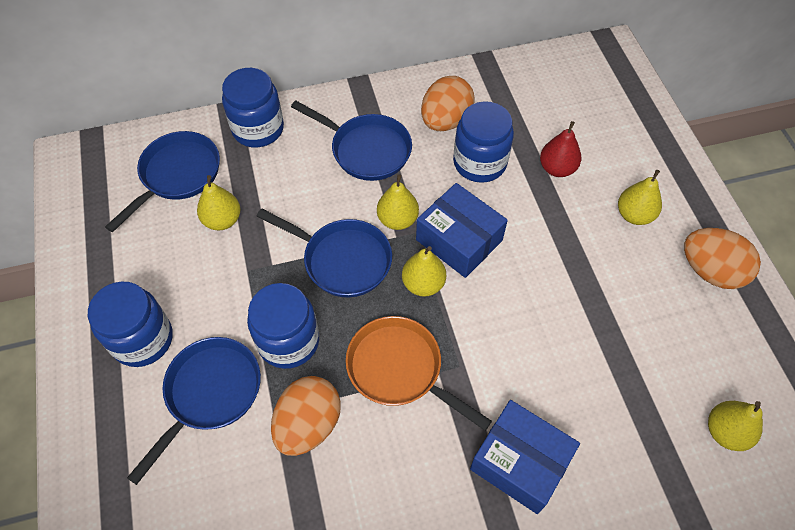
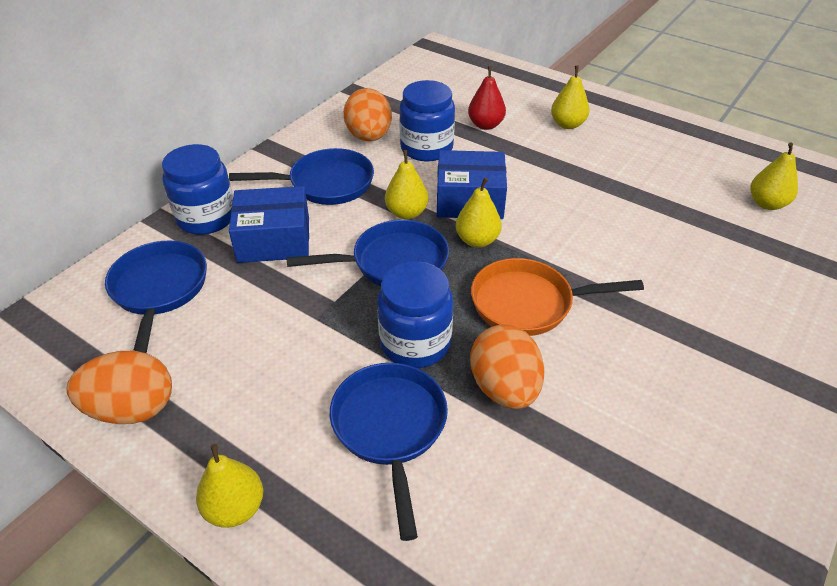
camera: 40 degrees left, 15 degrees down
blue jar [88,281,173,367] -> none
yellow pear [197,175,241,230] -> yellow pear moved to [196,444,263,528]
blue box [470,400,580,514] -> blue box moved to [229,186,309,263]
orange egg [684,228,761,289] -> orange egg moved to [67,351,172,424]

